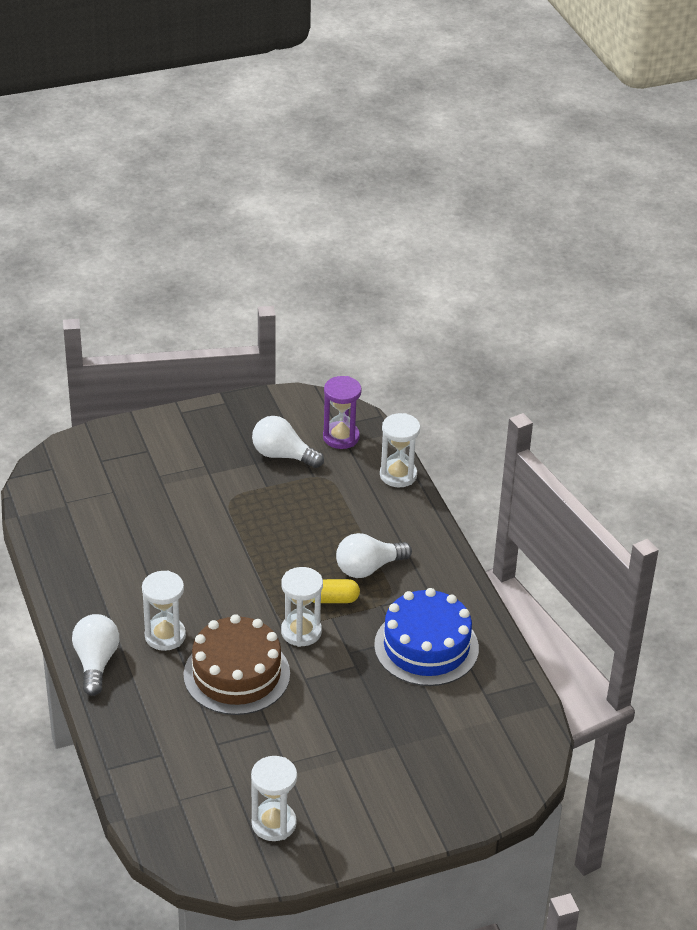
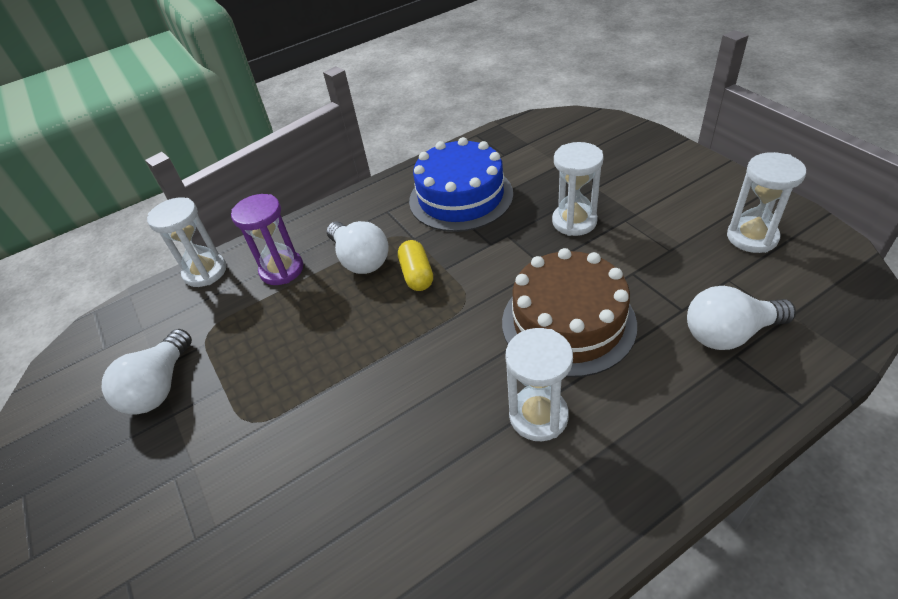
camera: 95 degrees left, 5 degrees up
white light bulb [72,614,119,696] -> white light bulb moved to [687,286,796,350]
white hourglass [281,567,323,647] -> white hourglass moved to [552,142,604,236]
purple hourglass [323,376,362,449] -> purple hourglass moved to [231,194,303,285]

